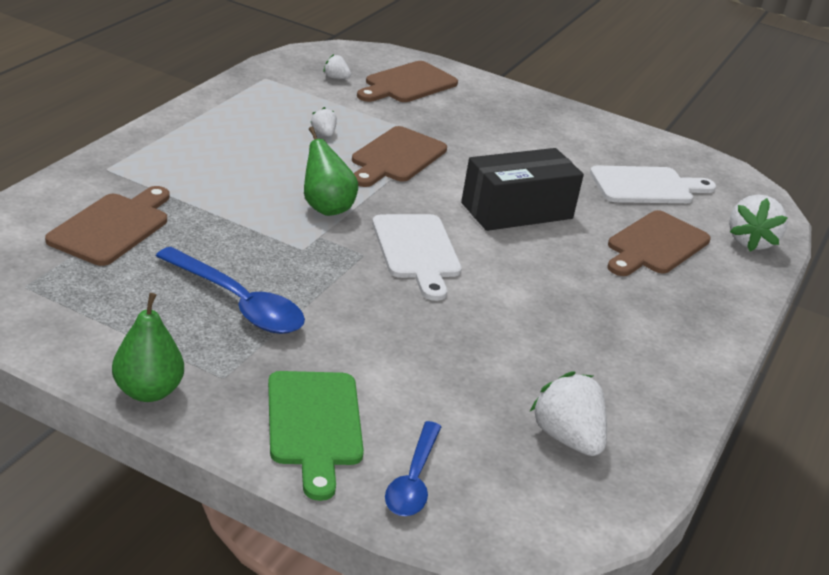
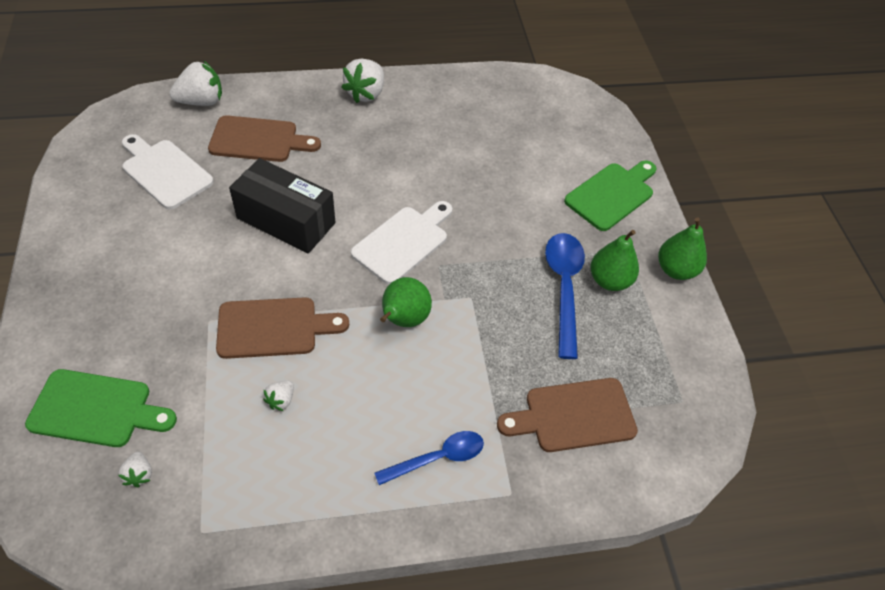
camera: 125 degrees left, 20 degrees up
brown cutting board [357,61,458,102] -> green cutting board [25,369,177,447]
blue spoon [385,421,441,516] -> blue spoon moved to [374,431,484,485]
white strawberry [530,372,607,456] -> white strawberry moved to [341,58,384,103]
none -> green pear [590,230,639,291]

